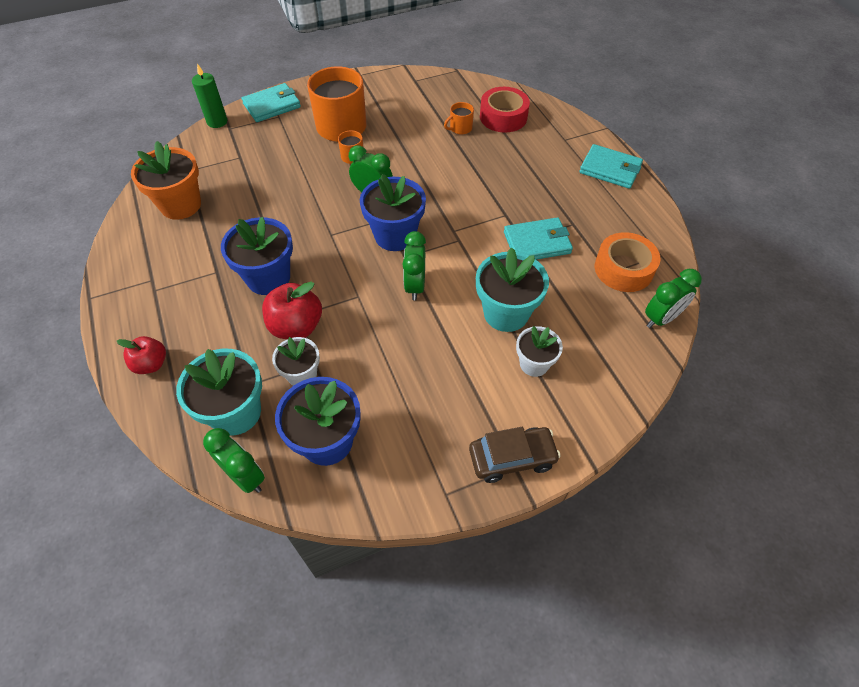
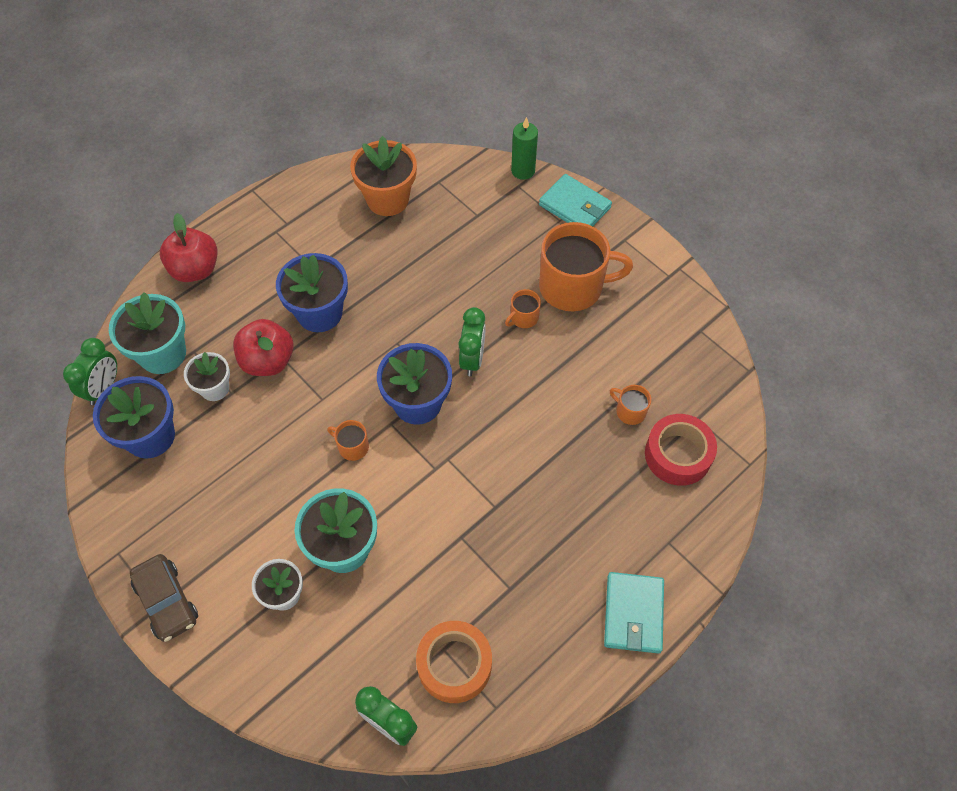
camera: 70 degrees right, 5 degrees up
red apple [117,336,166,374] -> red apple [160,213,218,282], size x1.55
green clock [403,231,426,301] -> orange mug [327,420,369,461]
turquoise wallet [504,217,573,260] -> none

